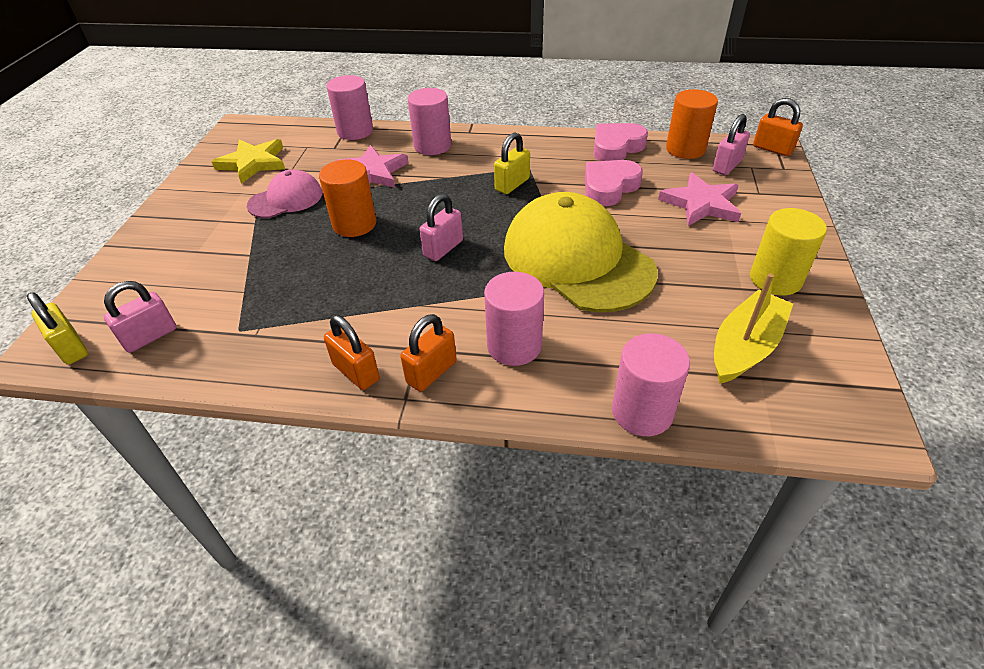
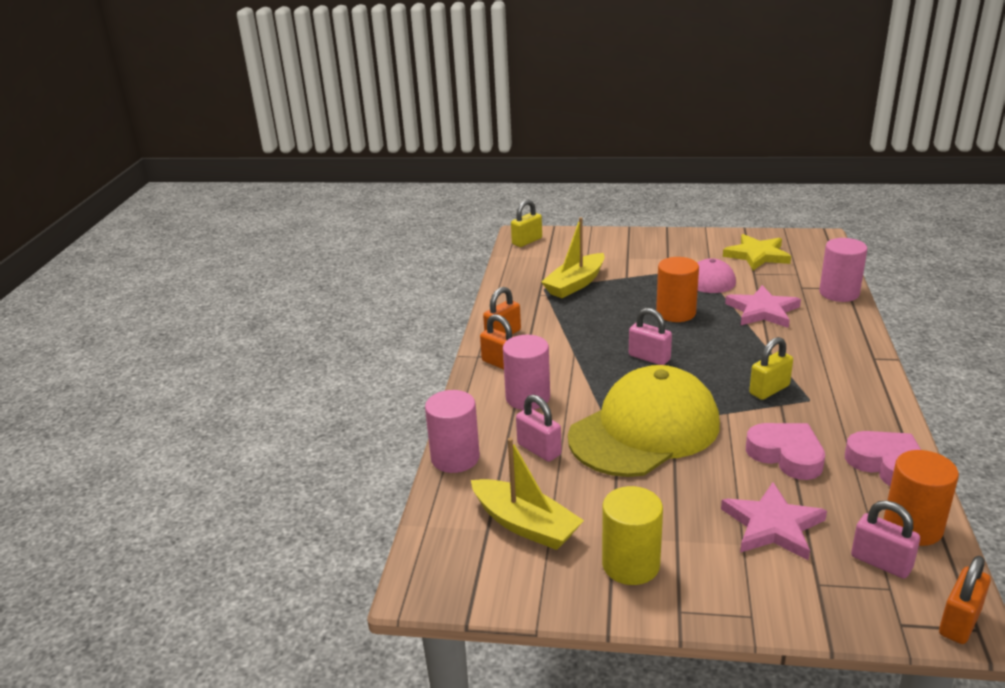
camera: 90 degrees right, 15 degrees down
pink padlock [104,281,176,353] -> pink padlock moved to [516,395,562,462]
pink cylinder [408,88,451,155] -> none
yellow padlock [494,133,530,194] -> yellow padlock turned 75 degrees counterclockwise [749,337,793,400]
none -> yellow boat [541,217,605,298]

